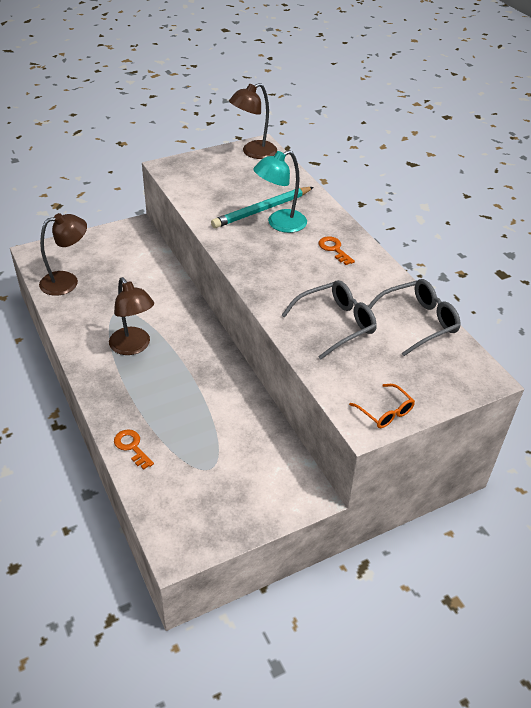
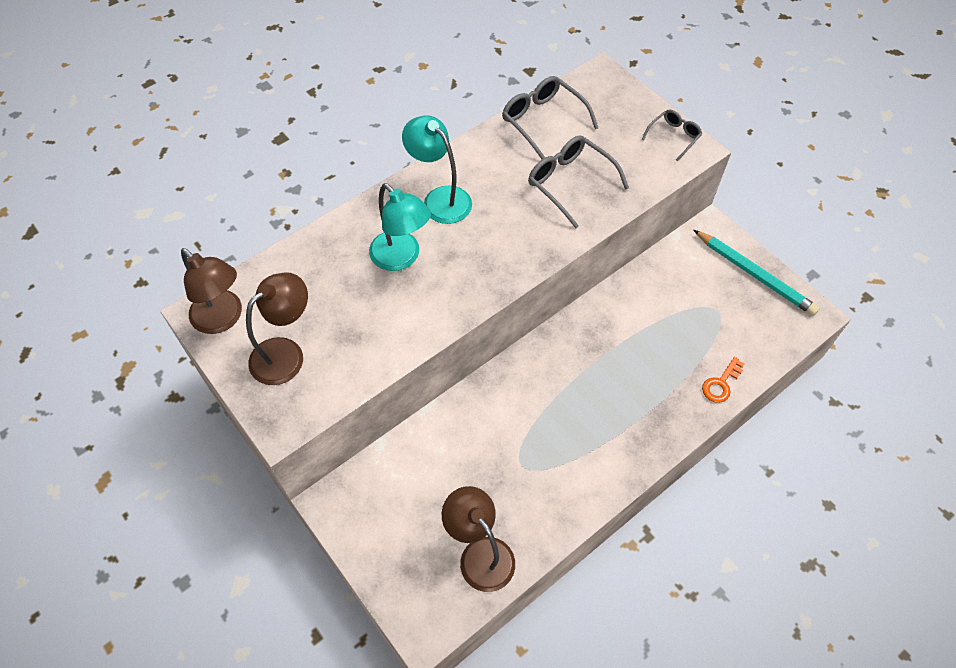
camera: 100 degrees left, 15 degrees up
brown lamp [109,277,154,355] -> brown lamp moved to [246,272,308,385]
turquoise pencil [211,187,314,228] -> turquoise pencil moved to [694,230,820,316]
orange key [319,236,355,265] -> turquoise lamp [402,115,472,224]
orange glasses [349,384,415,428] -> grey glasses [642,110,702,162]

